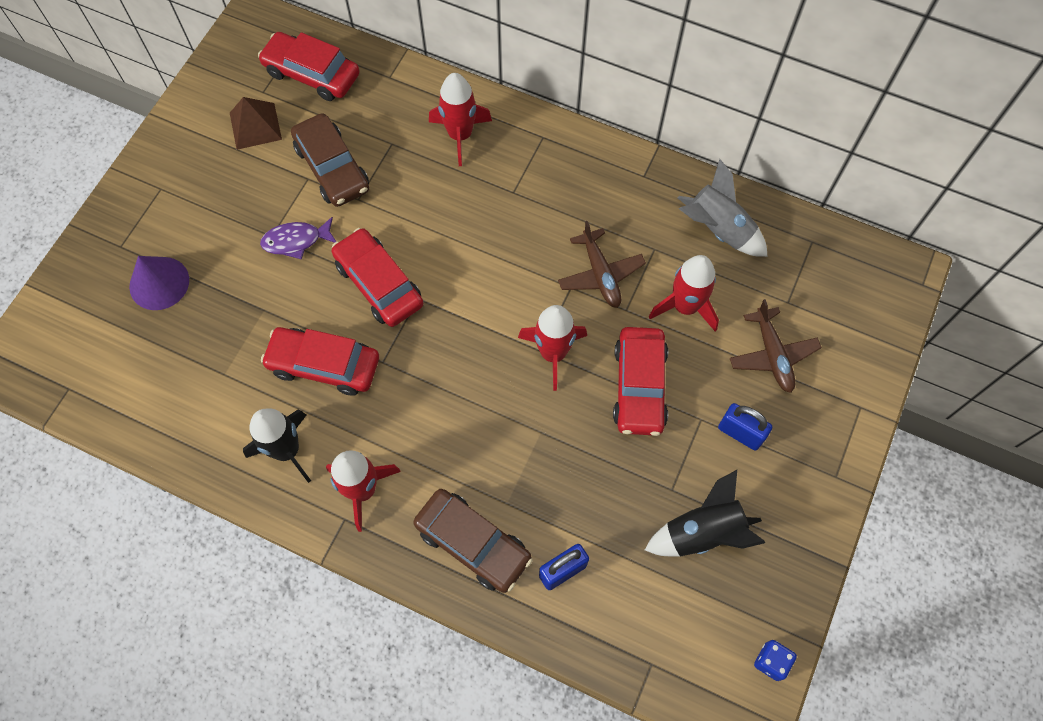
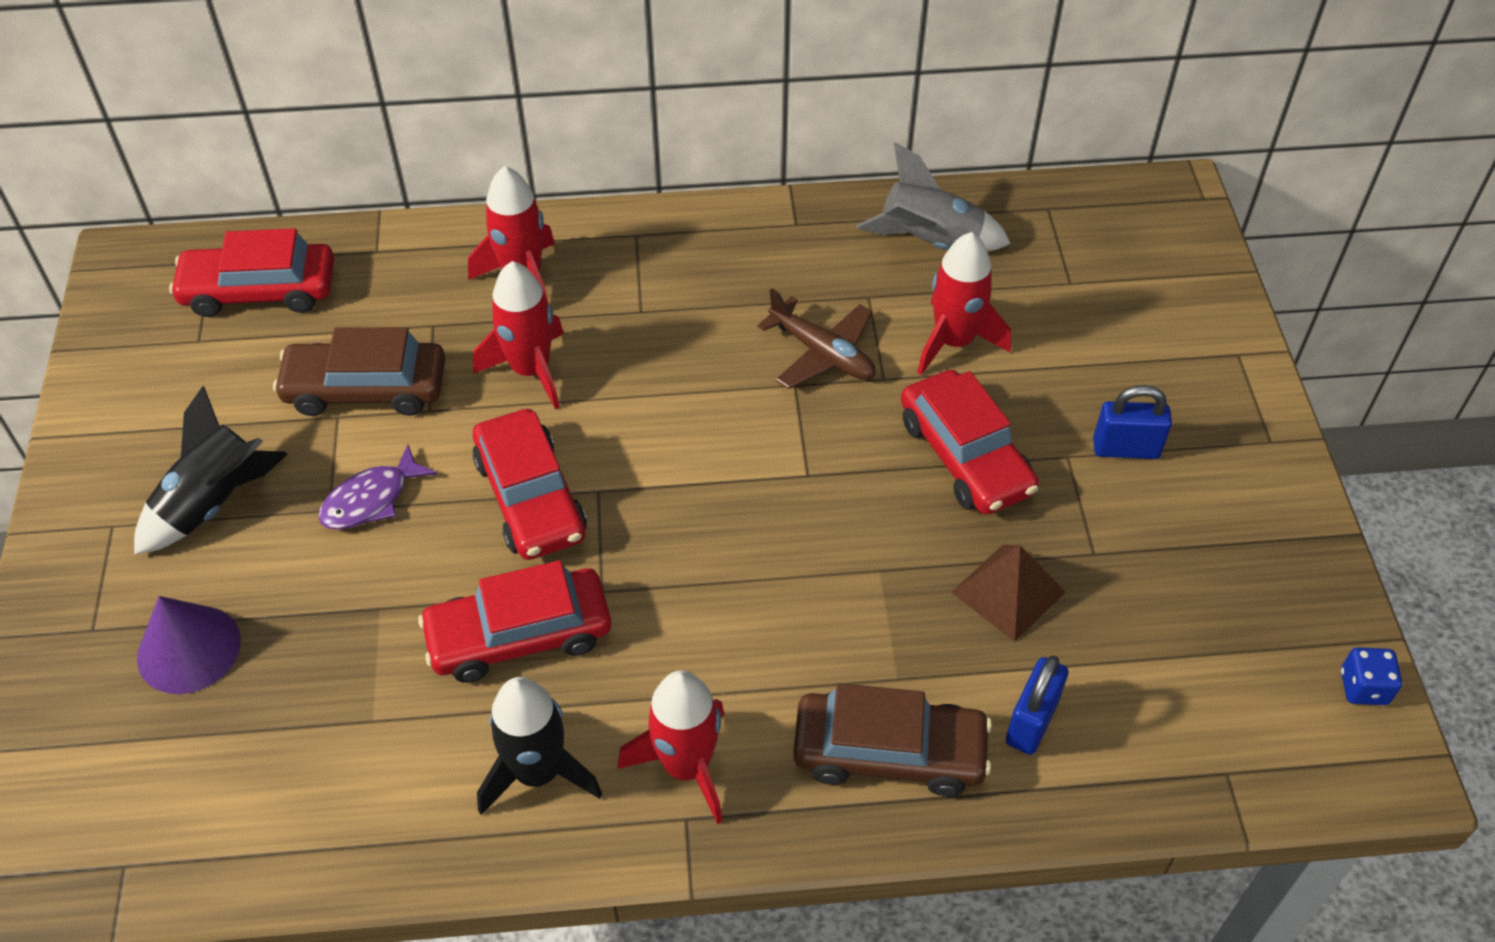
camera: 30 degrees left, 15 degrees down
brown pyramid [230,97,282,150] -> brown pyramid moved to [951,545,1065,642]
brown car [291,113,369,207] -> brown car turned 150 degrees clockwise [273,327,445,416]
red car [332,228,423,327] -> red car turned 135 degrees counterclockwise [473,409,587,560]
red rocket [518,305,587,391] -> red rocket moved to [473,261,564,409]
black rocket [645,470,765,556] -> black rocket moved to [134,386,288,554]
brown plane [730,299,822,393] -> none

